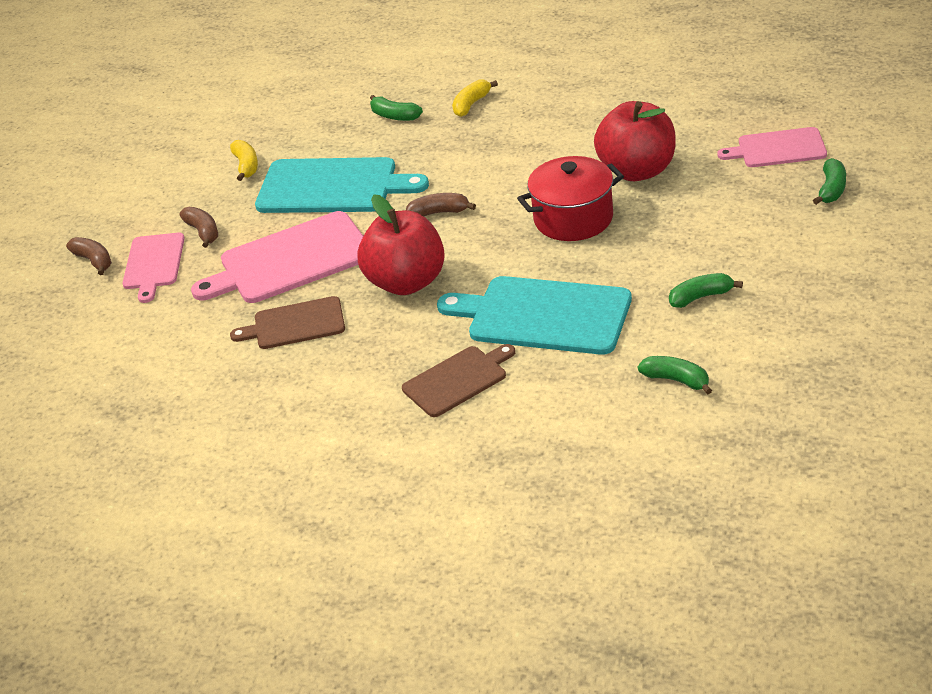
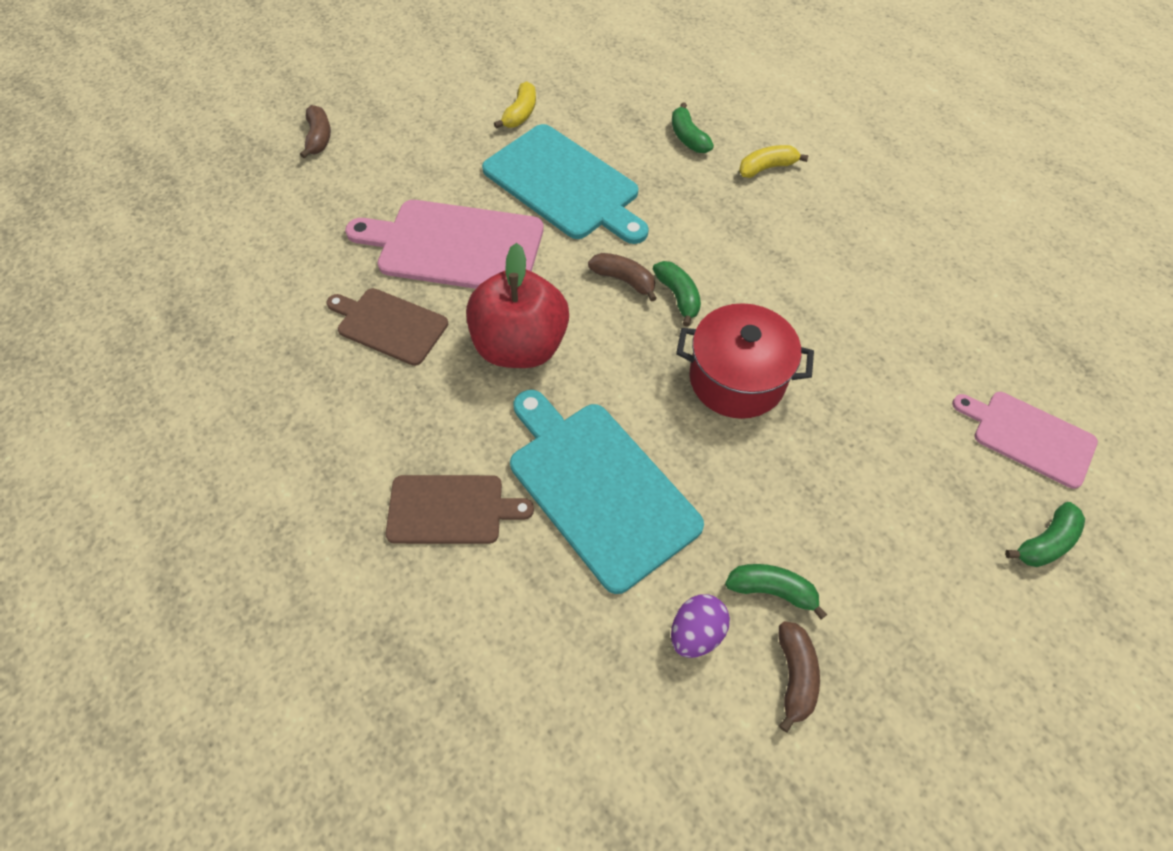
camera: 30 degrees right, 20 degrees up
pink cutting board [122,233,185,303] -> none
brown banana [179,207,218,248] -> brown banana moved to [779,621,820,732]
red apple [594,101,676,181] -> none
green banana [638,356,712,395] -> green banana moved to [653,261,701,327]
none -> purple egg [671,594,730,658]

